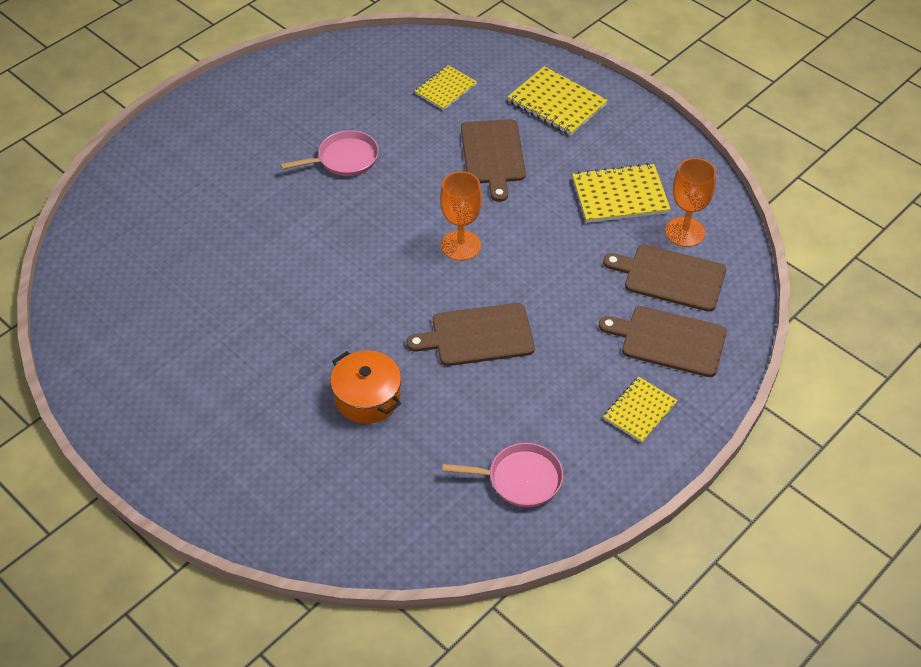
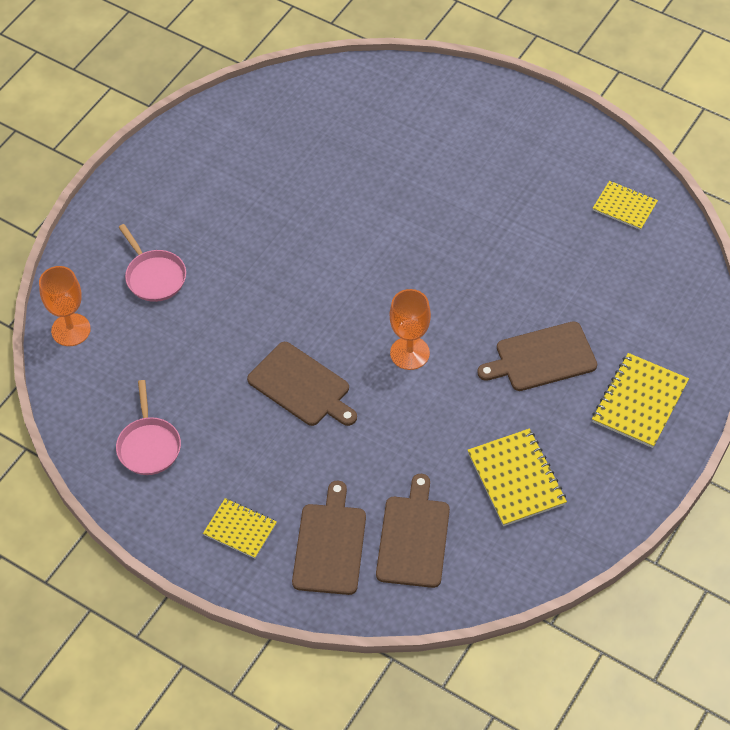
camera: 80 degrees right, 5 degrees up
pink pan [280,130,379,176] -> pink pan moved to [118,224,186,302]
orange pot [330,351,401,424] -> none
brown cutting board [407,303,535,366] -> brown cutting board turned 150 degrees clockwise [247,342,357,426]
yellow notebook [415,65,477,110] -> yellow notebook moved to [593,181,658,230]
orange goblet [665,158,716,247] -> orange goblet moved to [39,266,91,346]

